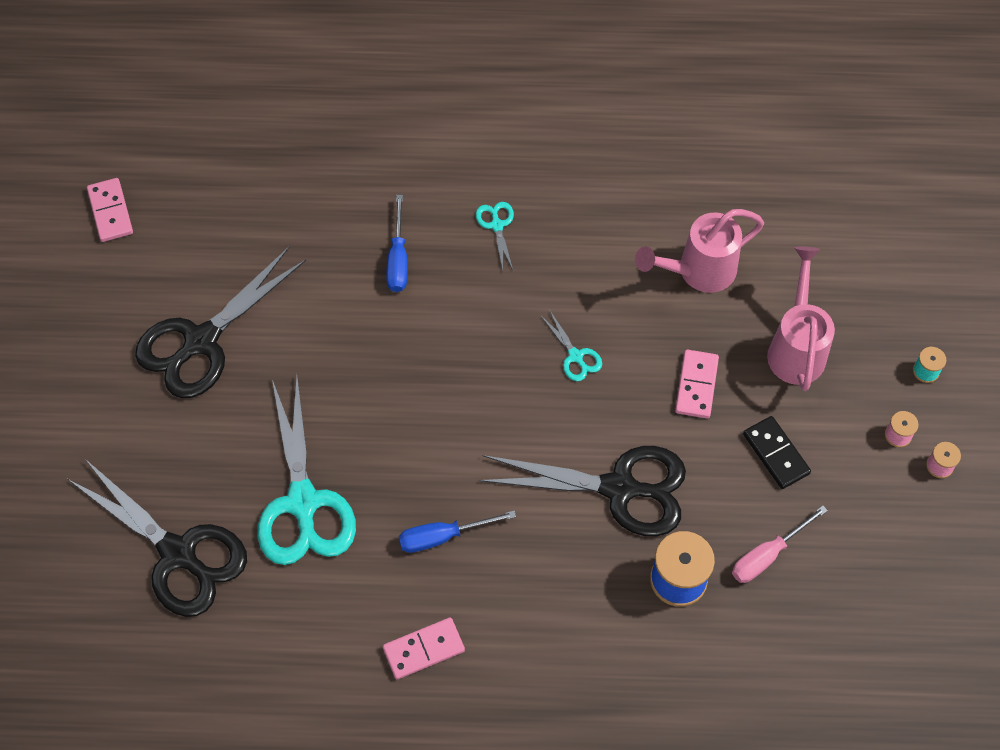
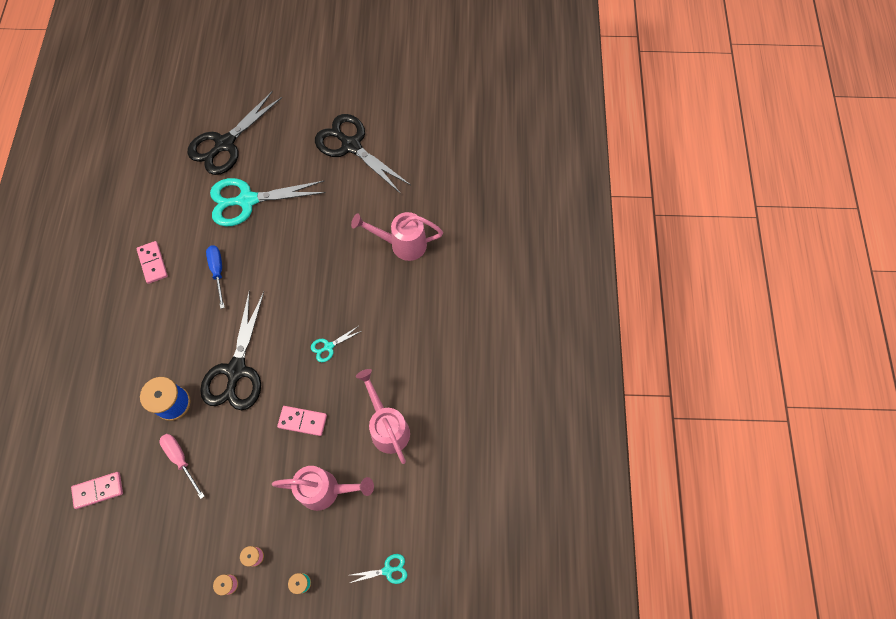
camera: 90 degrees right, 5 degrees up
pink domino [87,178,133,242] -> pink domino moved to [71,472,123,509]
blue screwdriver [386,195,408,292] -> pink watering can [351,212,443,261]
turquoise scissors [476,202,514,270] -> turquoise scissors moved to [350,554,407,584]
black domino [743,416,811,489] -> none

